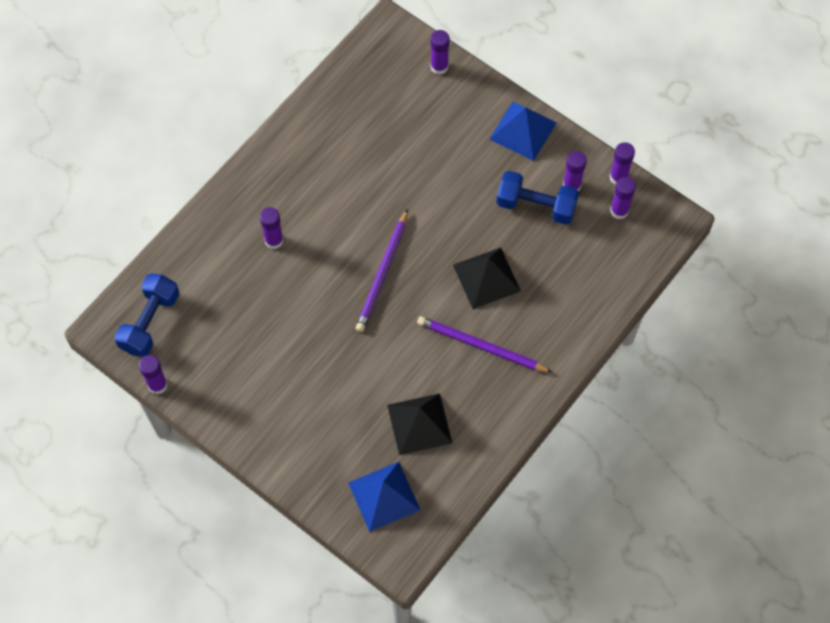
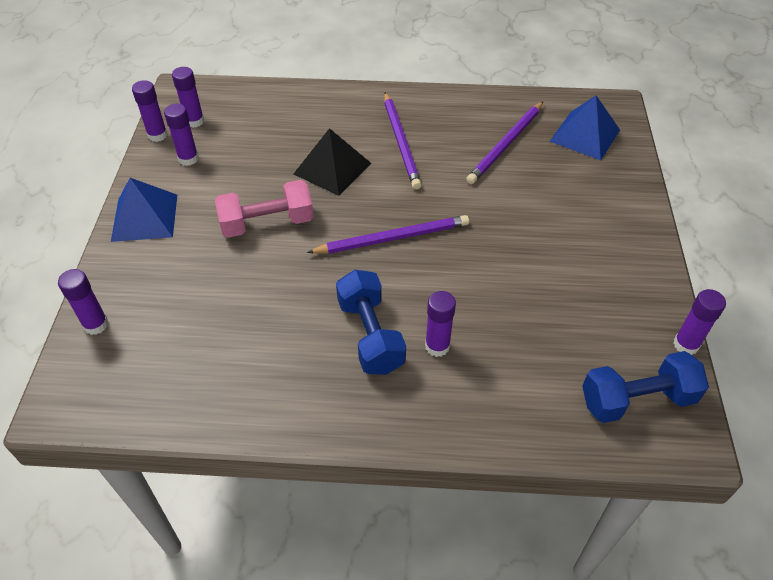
camera: 125 degrees left, 15 degrees down
black pyramid [387,393,452,455] -> purple pencil [466,102,543,184]
blue dumbbell [496,171,579,225] -> blue dumbbell moved to [336,270,406,375]
none -> pink dumbbell [215,180,314,238]

